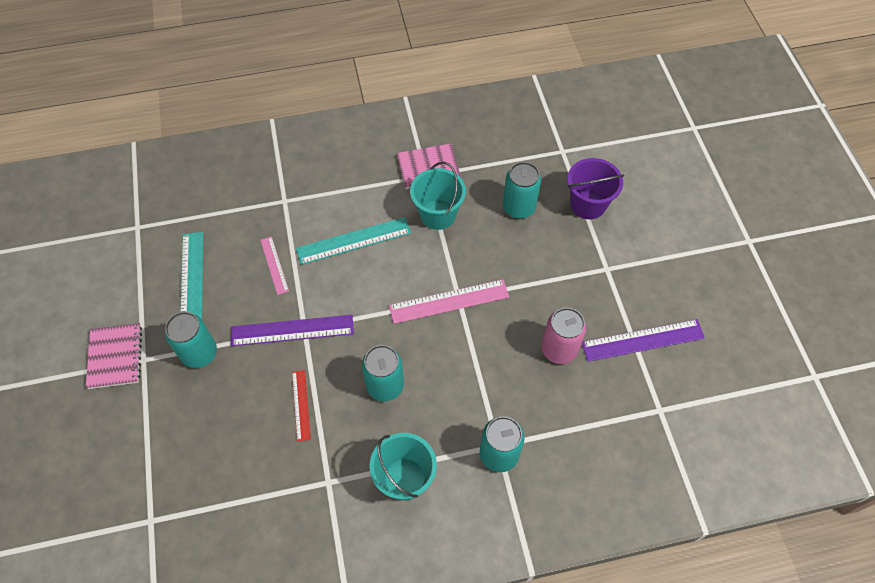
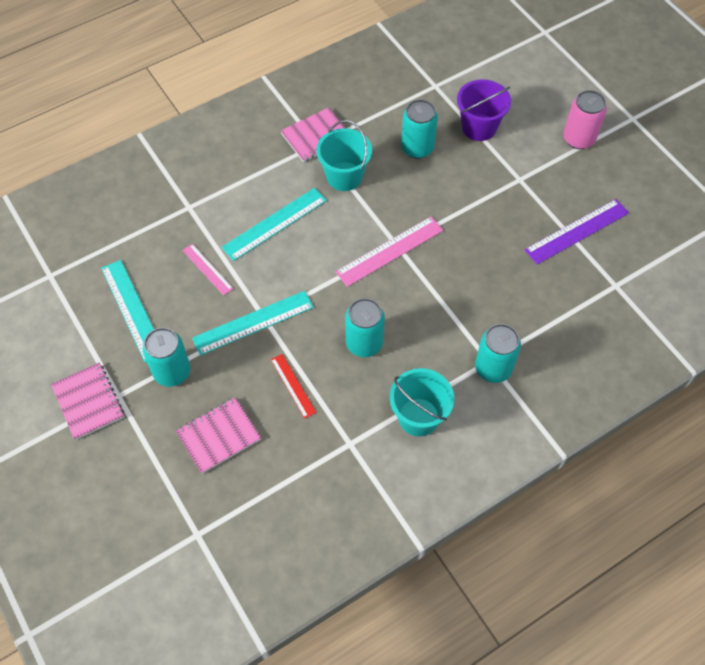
camera: 20 degrees left, 0 degrees up
purple ruler [231,315,354,346] -> turquoise ruler [192,291,314,356]
pink can [541,308,586,364] -> pink can moved to [563,90,607,149]
none -> pink notebook [176,397,261,474]

